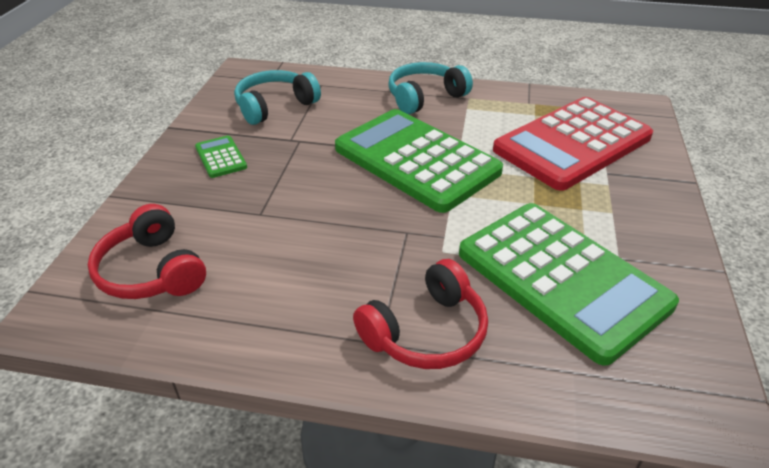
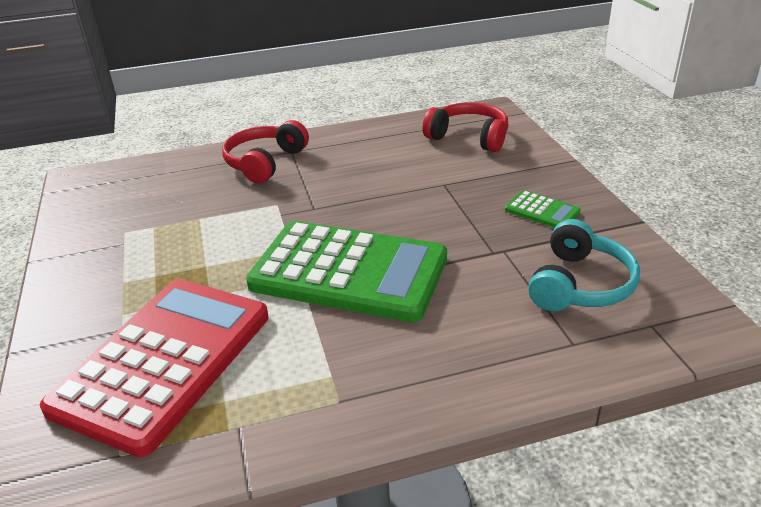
camera: 155 degrees right, 5 degrees down
turquoise headphones [388,62,473,114] -> none
green calculator [459,203,679,366] -> none

